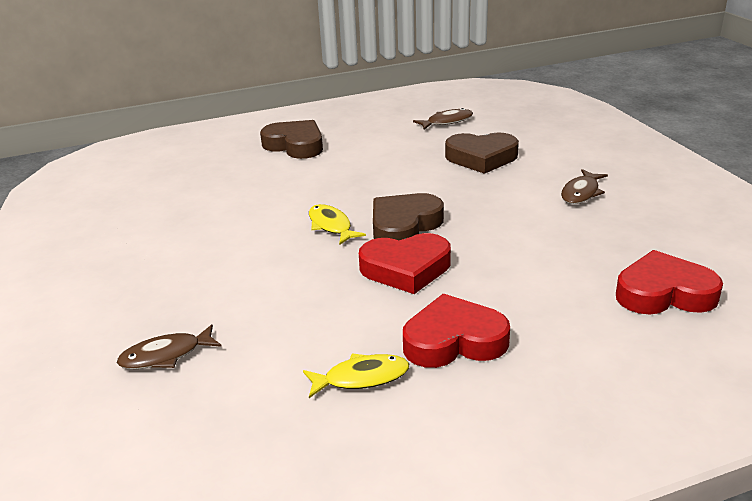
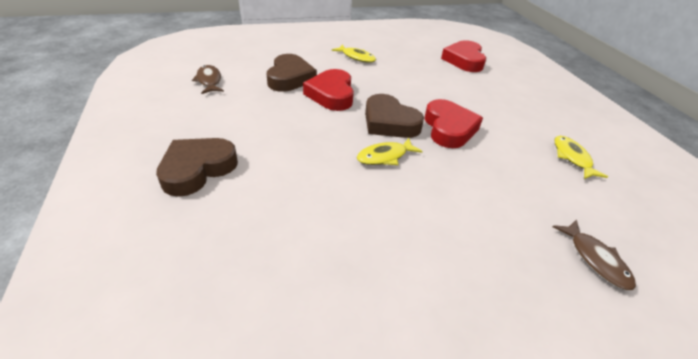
camera: 90 degrees left, 10 degrees up
red heart [403,294,510,368] -> red heart moved to [303,69,354,111]
brown fish [561,169,608,204] -> yellow fish [332,45,376,63]

